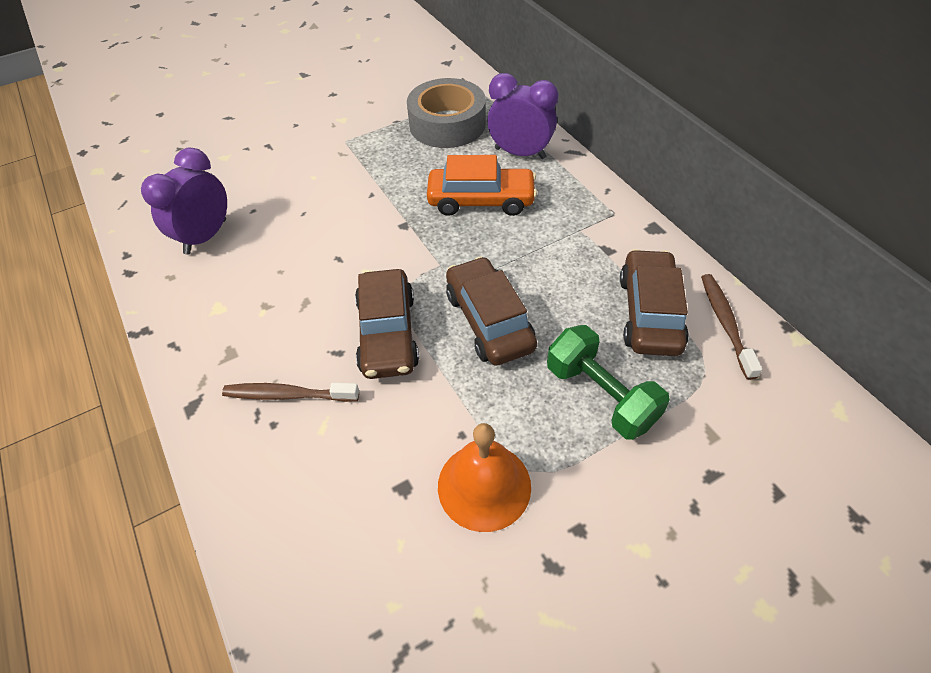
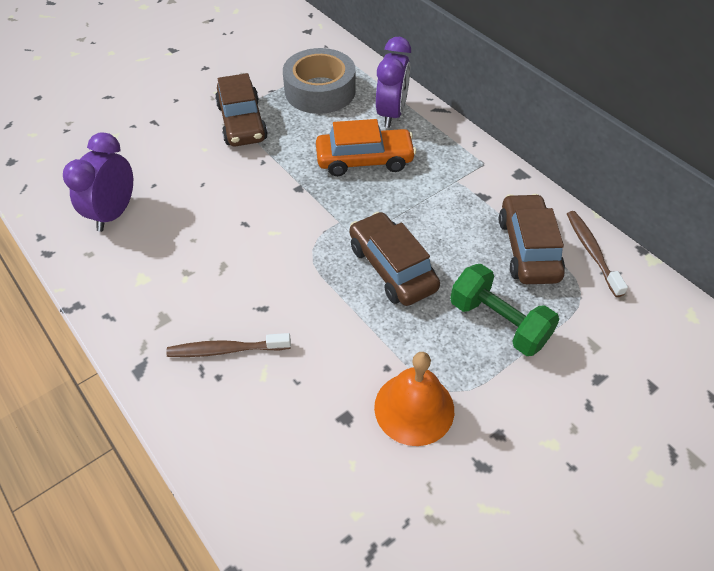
camera: 10 degrees left, 0 degrees up
brown car [355,269,419,379] -> brown car moved to [215,73,268,146]
purple clock [487,73,558,159] -> purple clock turned 90 degrees clockwise [376,37,411,128]

